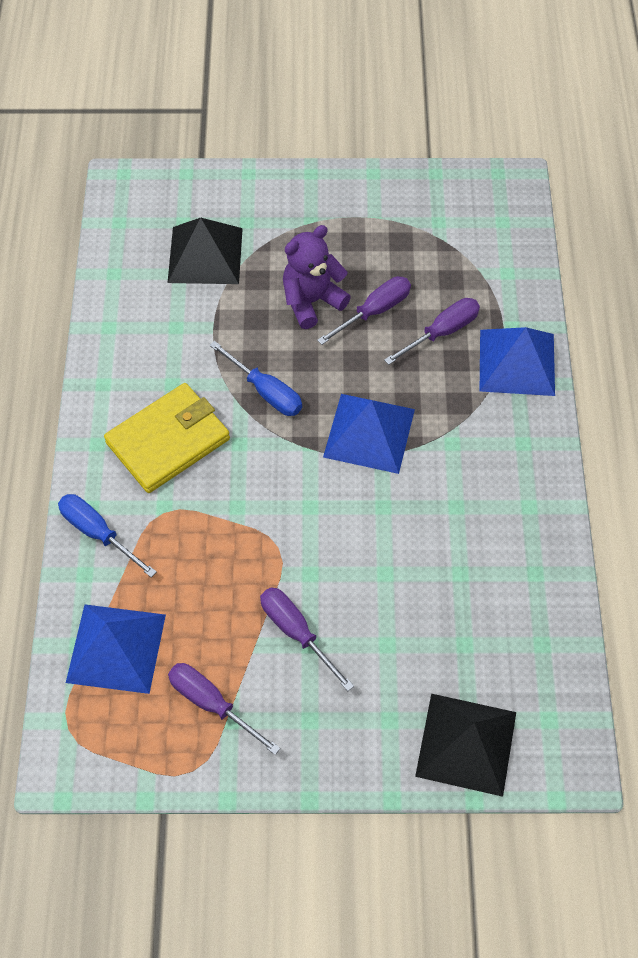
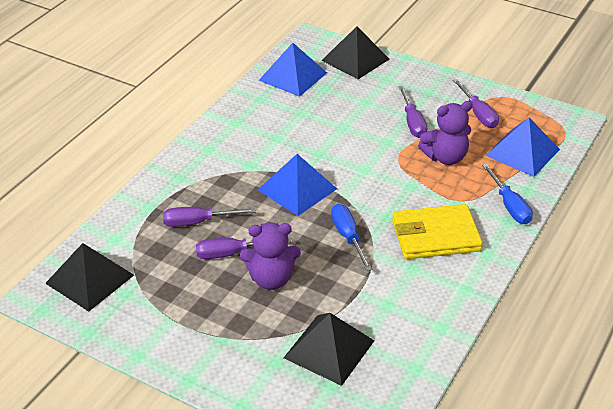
camera: 150 degrees left, 20 degrees down
blue pyramid [480,327,555,396] -> blue pyramid moved to [259,43,327,97]
none -> black pyramid [45,243,134,312]
none -> purple teddy bear [418,101,473,165]

